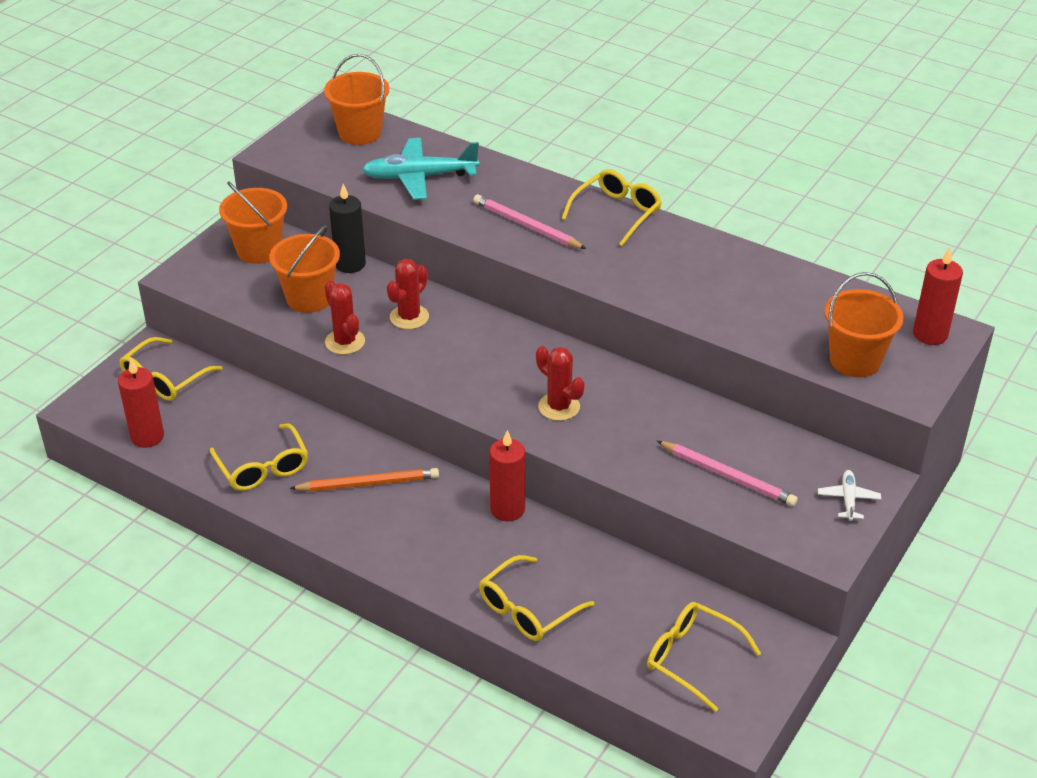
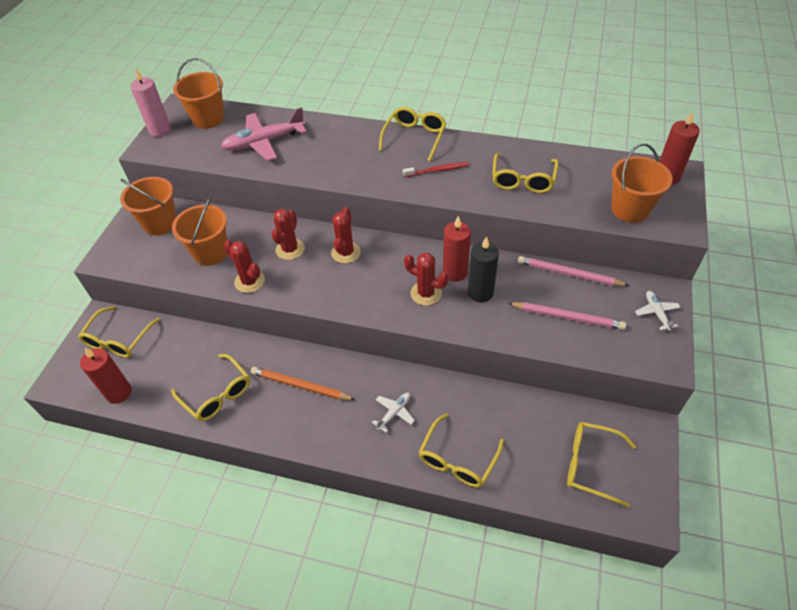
camera: 15 degrees left, 10 degrees up
orange pencil [289,468,439,492] -> orange pencil turned 135 degrees counterclockwise [251,367,355,400]
black candle [329,184,366,273] -> black candle moved to [468,236,499,302]
turquoise plane [362,138,479,200] -> pink plane [221,107,307,161]
pink pencil [473,194,586,249] -> pink pencil moved to [518,256,630,286]
red candle [489,430,525,521] -> red candle moved to [443,216,471,282]
none -> pink candle [130,67,171,137]
none -> red cactus [331,207,361,263]
none -> white plane [372,393,415,433]
none -> red toothbrush [403,162,468,177]
none -> yellow glasses [492,153,559,193]

